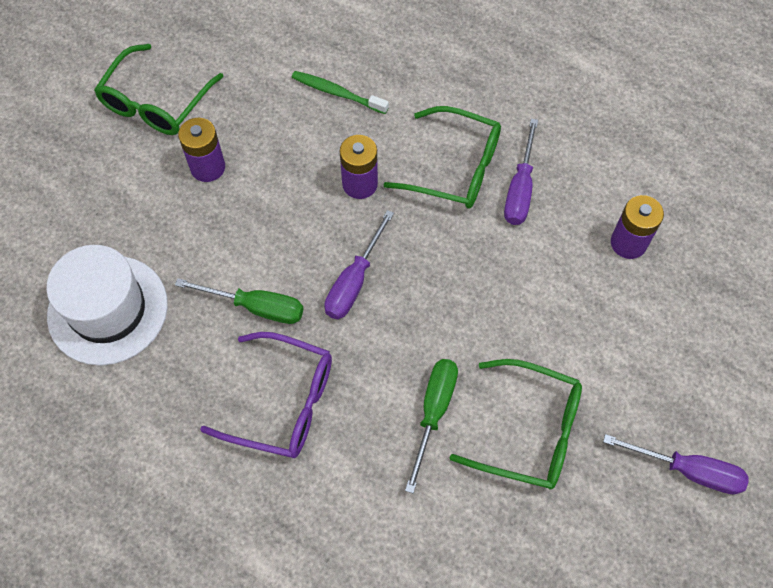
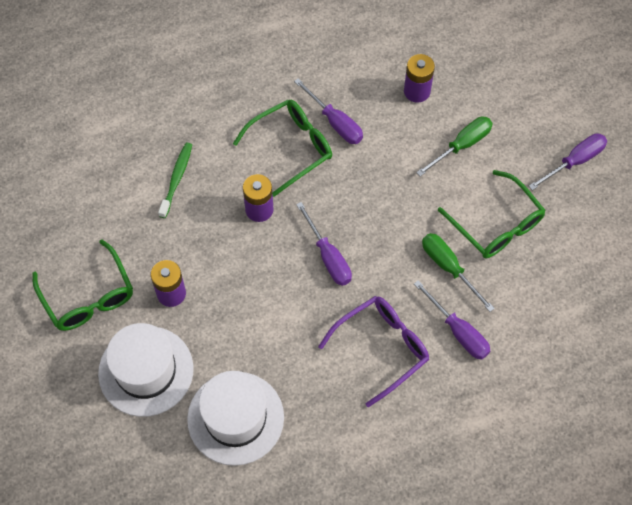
camera: 55 degrees left, 0 degrees up
green screwdriver [175,278,303,324] -> green screwdriver moved to [416,116,493,176]
green toothbrush [291,71,389,114] -> green toothbrush turned 135 degrees clockwise [158,143,192,218]
green glasses [449,359,582,489] -> green glasses turned 90 degrees clockwise [438,170,546,258]
none -> white hat [98,323,194,417]
none -> purple screwdriver [414,280,490,360]

